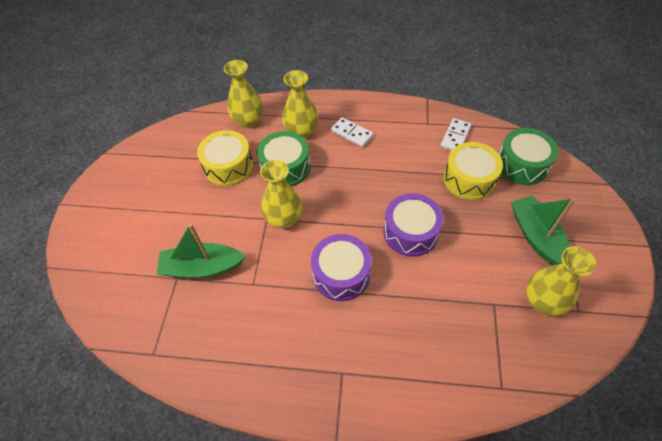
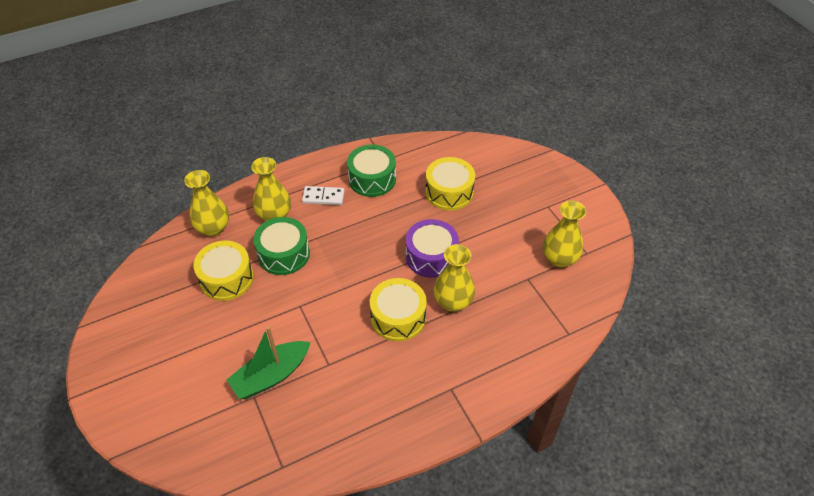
camera: 35 degrees left, 5 degrees down
yellow vase [260,160,302,228] -> yellow vase moved to [434,244,475,312]
purple drum [311,234,372,301] -> yellow drum [370,278,427,341]
white domino [440,118,471,151] -> none
green drum [499,128,558,185] -> green drum moved to [347,144,396,197]
green boat [511,195,575,266] -> none

